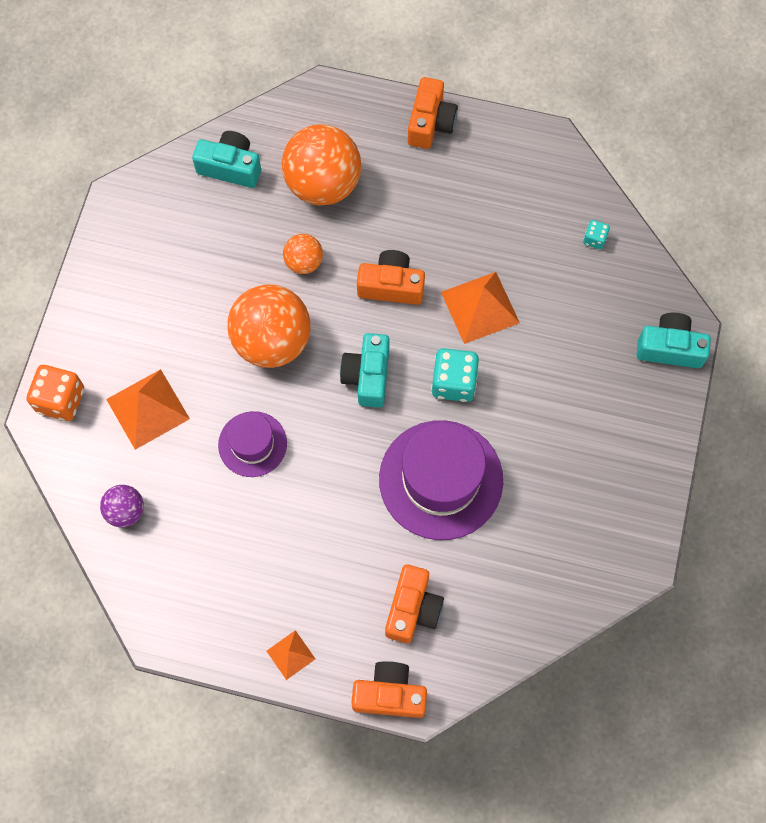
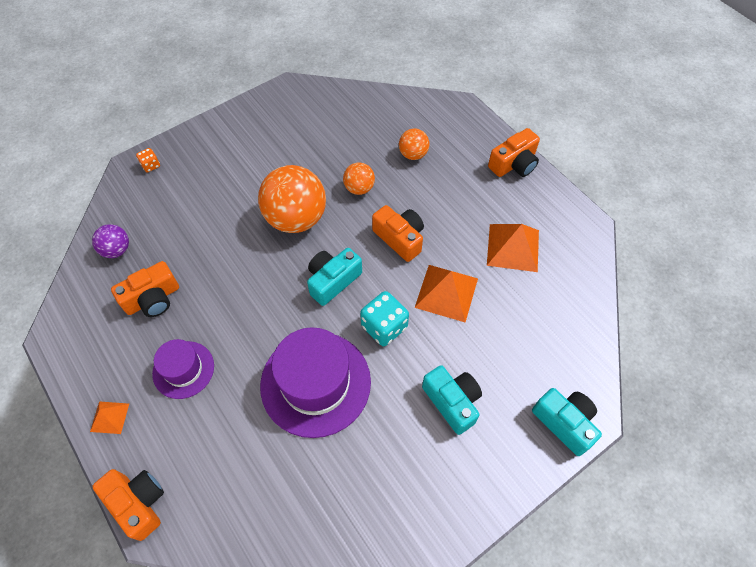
camera: 40 degrees right, 10 degrees down
orange dice [27,365,84,421] -> orange dice [136,148,160,173], size x0.52
orange pyramid [106,369,190,450] -> orange pyramid moved to [487,224,539,272]
turquoise camera [192,131,261,188] -> turquoise camera moved to [422,365,482,435]
purple hat [218,411,287,477] -> purple hat moved to [152,339,214,399]
orange ball [282,124,361,205] -> orange ball [399,129,430,160], size x0.50
orange camera [385,564,444,643] -> orange camera moved to [111,261,179,317]
turquoise dice [583,220,610,249] -> none

